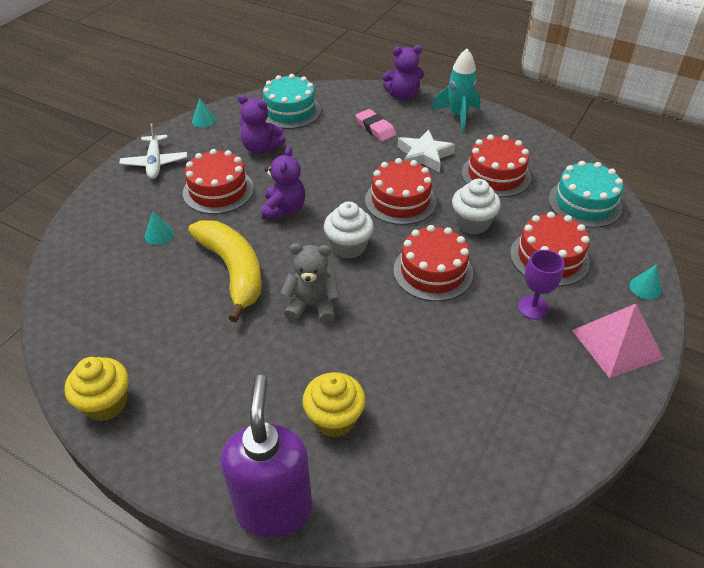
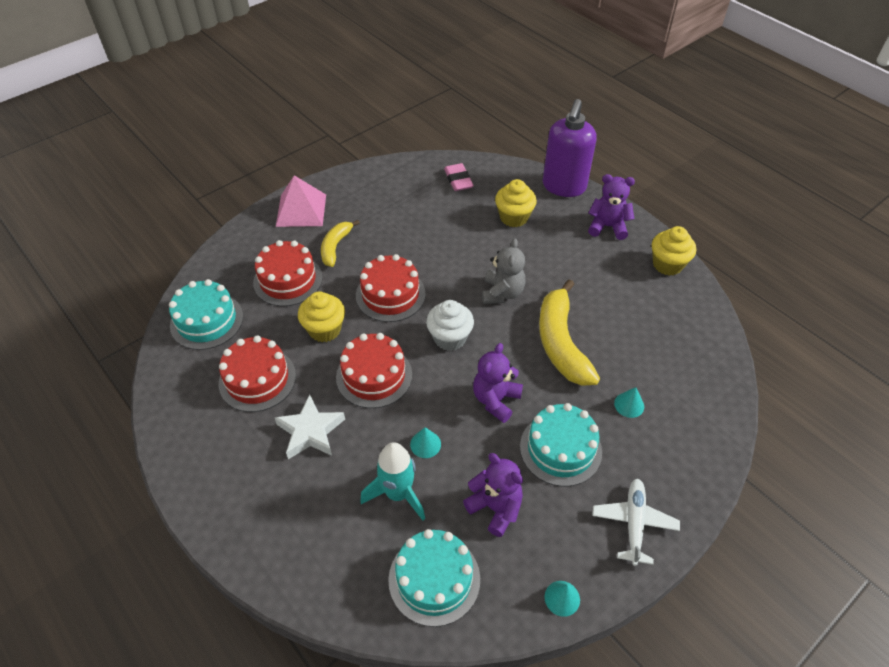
camera: 160 degrees left, 5 degrees up
red cake [183,149,254,214] -> turquoise cake [520,403,602,487]
grey teddy bear [280,243,340,324] -> grey teddy bear turned 105 degrees counterclockwise [482,238,526,304]
pink eraser [356,109,396,142] -> pink eraser moved to [444,163,474,191]
purple teddy bear [383,45,424,100] -> purple teddy bear moved to [588,174,635,240]
turquoise rocket [432,49,480,132] -> turquoise rocket moved to [360,442,425,520]
white cupcake [452,179,501,235] -> yellow cupcake [298,291,345,342]
purple goblet [518,250,564,320] -> yellow banana [321,220,360,267]
turquoise cone [629,264,662,300] -> turquoise cone moved to [410,427,441,458]

